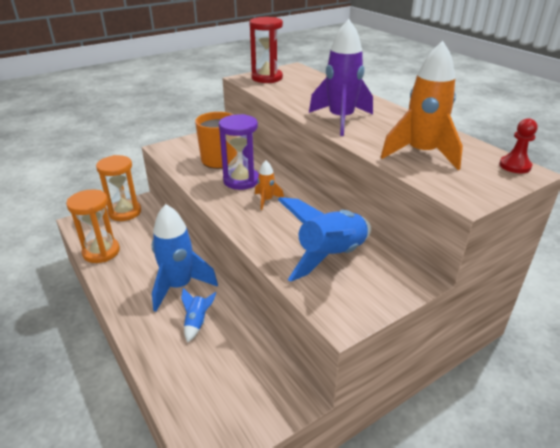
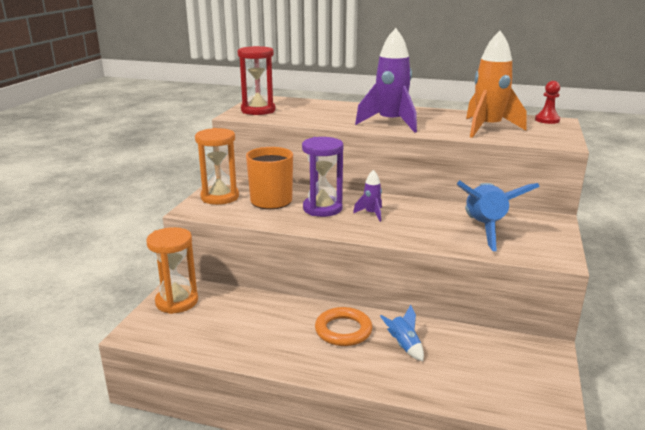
camera: 40 degrees left, 10 degrees down
orange hourglass [66,189,120,263] -> orange hourglass moved to [195,128,239,205]
blue rocket [152,204,218,312] -> orange ring [315,307,372,346]
orange rocket [255,160,284,210] -> purple rocket [353,170,382,222]

